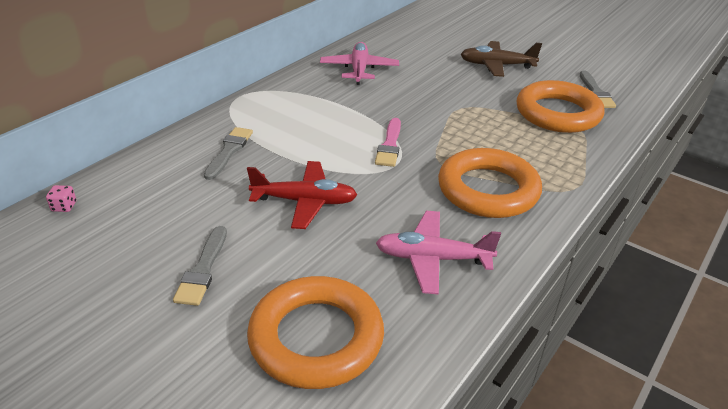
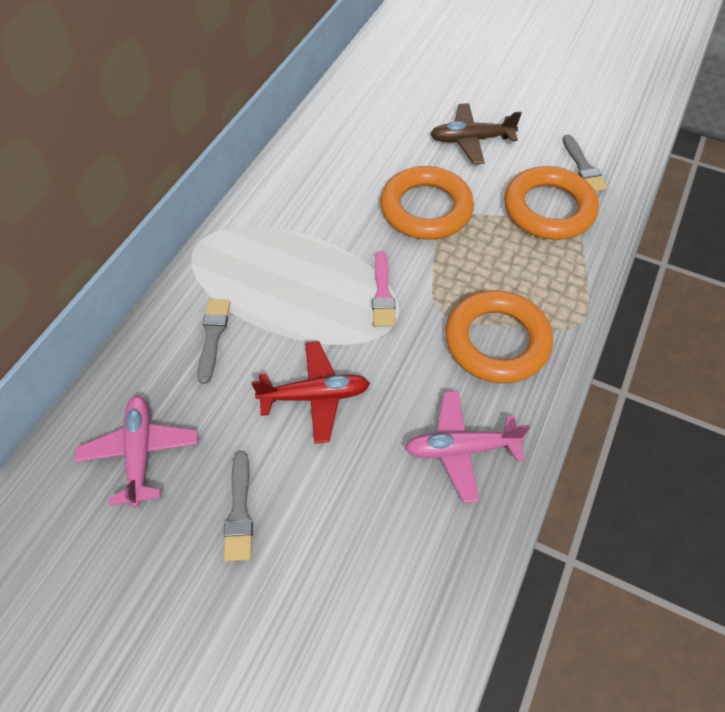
camera: 10 degrees left, 20 degrees up
pink dice [46,185,76,212] -> none
orange ring [247,276,384,389] -> orange ring moved to [380,166,474,240]
pink plane [320,42,399,85] -> pink plane moved to [75,396,198,508]

